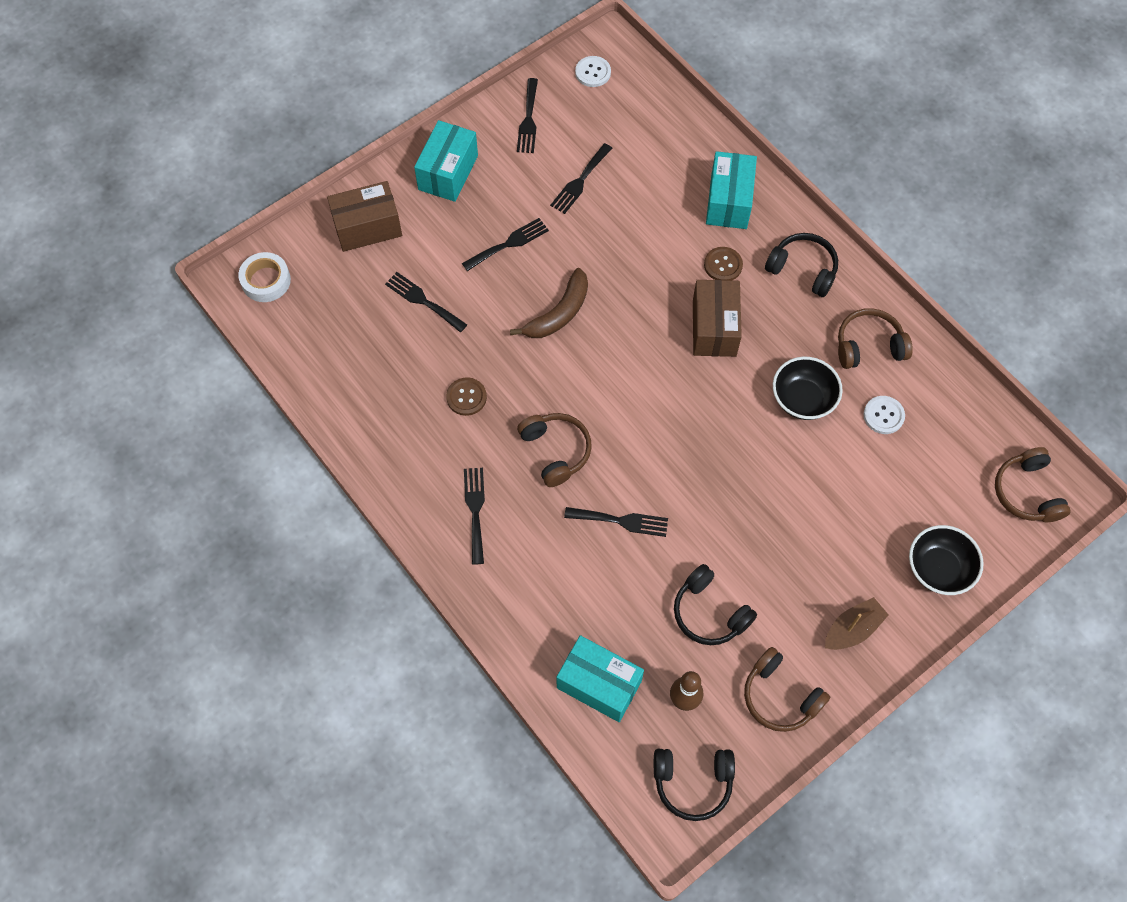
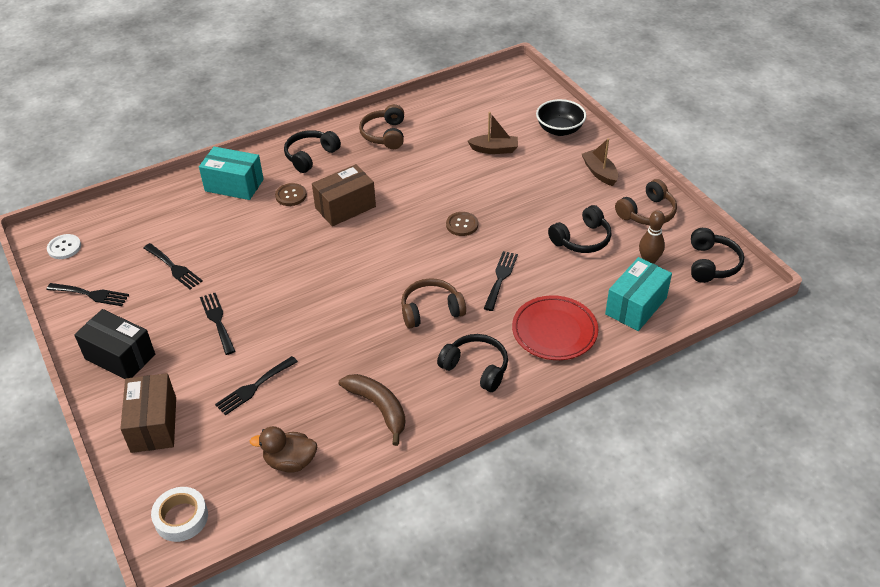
camera: 80 degrees left, 20 degrees down
turquoise box [414,120,478,202] -> black box [74,309,155,379]
brown button [446,377,487,416] -> brown button moved to [446,212,478,236]
black fork [464,468,485,565] -> black headphones [437,334,508,392]
brown banana [510,268,588,338] -> brown banana moved to [339,374,406,446]
brown box [693,280,742,357] -> brown box turned 45 degrees counterclockwise [312,164,376,226]
black bowl [773,357,843,420] -> none
white button [863,396,905,434] -> none
brown headphones [995,447,1070,522] -> none
none -> brown duck [250,426,317,473]
none -> brown boat [468,112,518,154]
none -> red plate [512,295,598,360]

